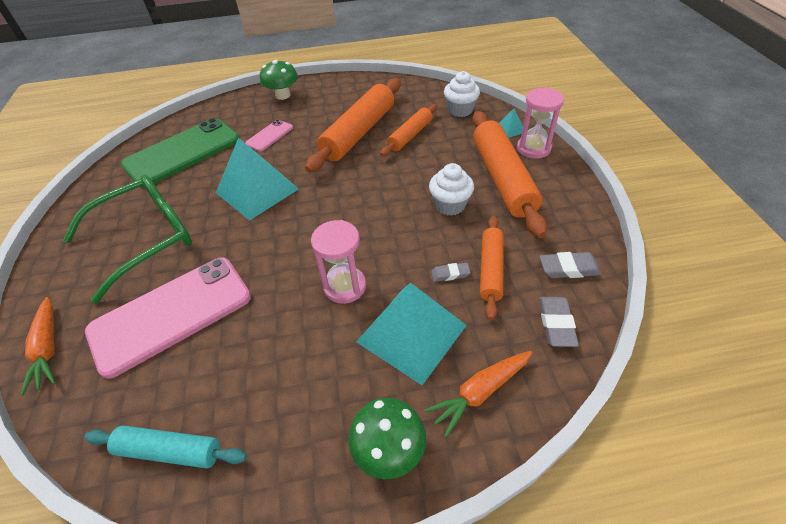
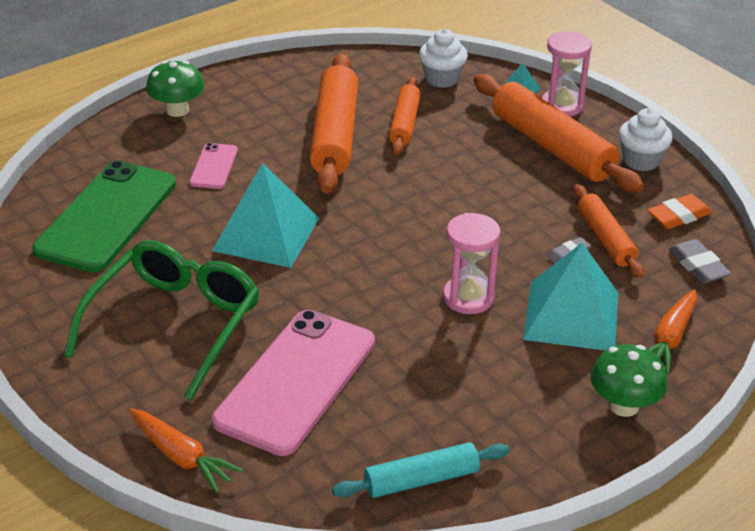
camera: 30 degrees left, 10 degrees down
white cupcake [429,163,474,216] -> white cupcake moved to [619,108,673,171]
grey eraser [539,252,602,278] -> orange eraser [648,194,712,229]

